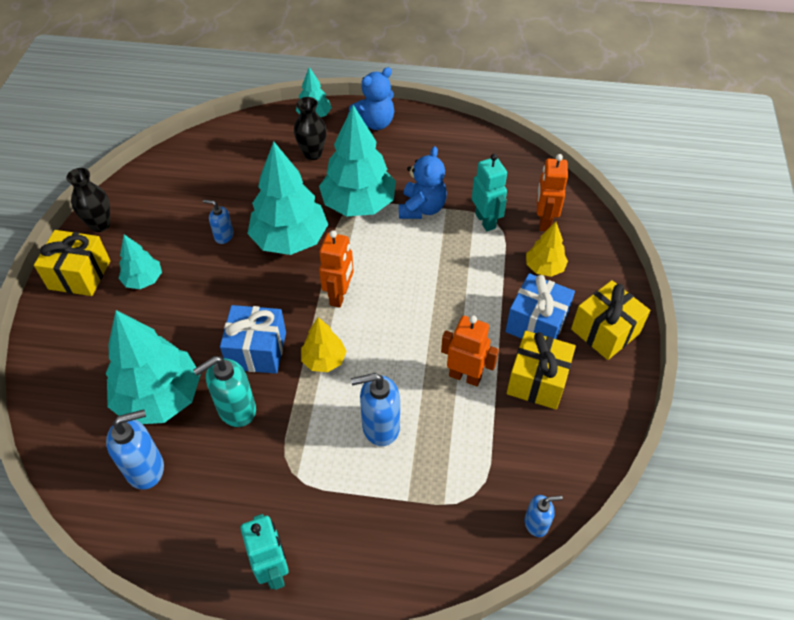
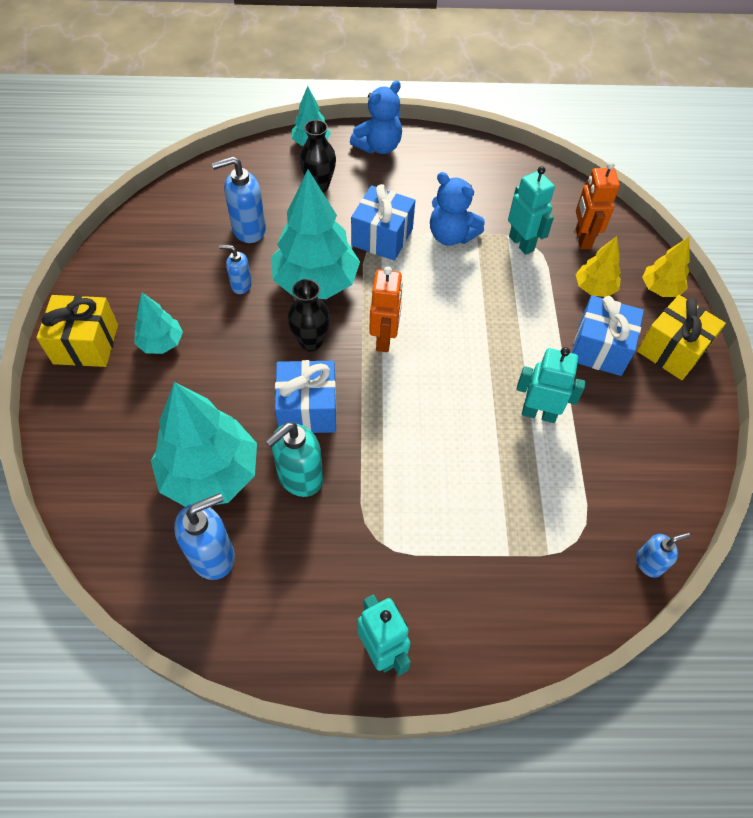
camera: 10 degrees left, 5 degrees up
black vase [66,168,110,232] -> black vase moved to [288,279,330,351]
yellow tree [301,317,347,372] -> yellow tree moved to [642,237,690,297]
turquoise tree [319,105,396,216] -> blue gift [351,184,415,261]
blue soap dispenser [351,373,400,446] -> blue soap dispenser moved to [212,156,266,243]
blue teddy bear [399,146,447,219] -> blue teddy bear turned 120 degrees clockwise [430,172,485,246]
orange robot [441,315,499,386] -> turquoise robot [517,347,586,423]
yellow gift [507,331,576,410] -> none

